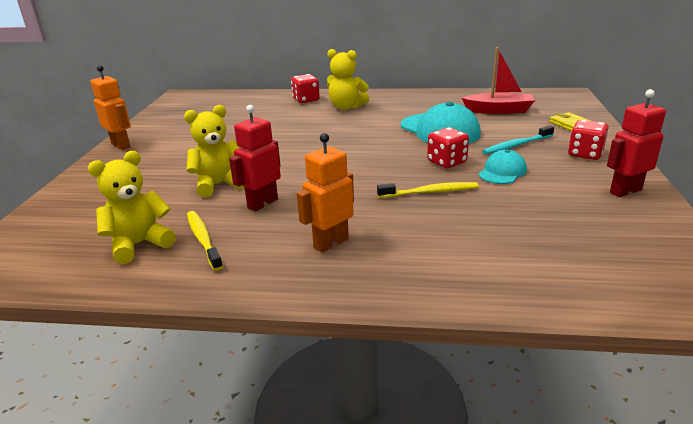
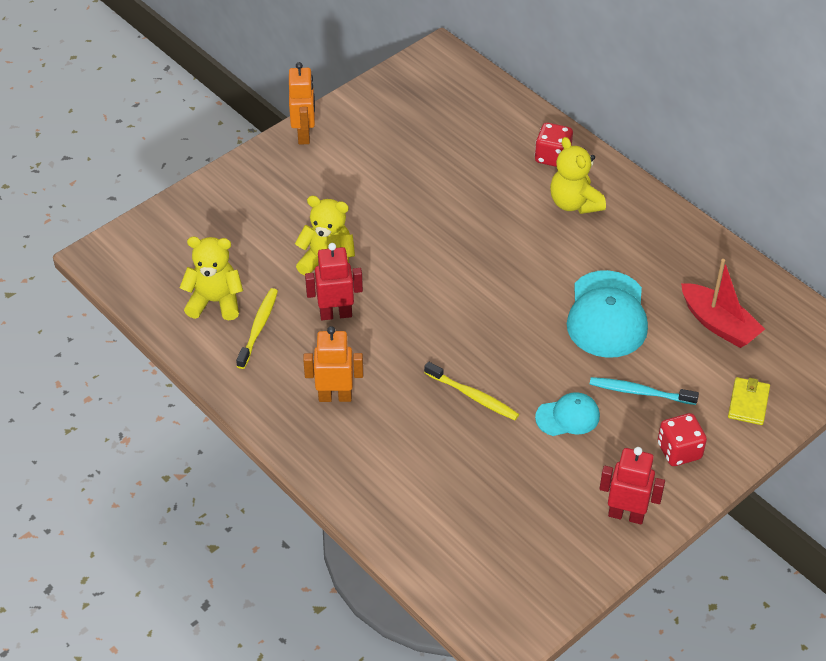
camera: 40 degrees right, 20 degrees up
red dice [427,127,469,168] -> none

